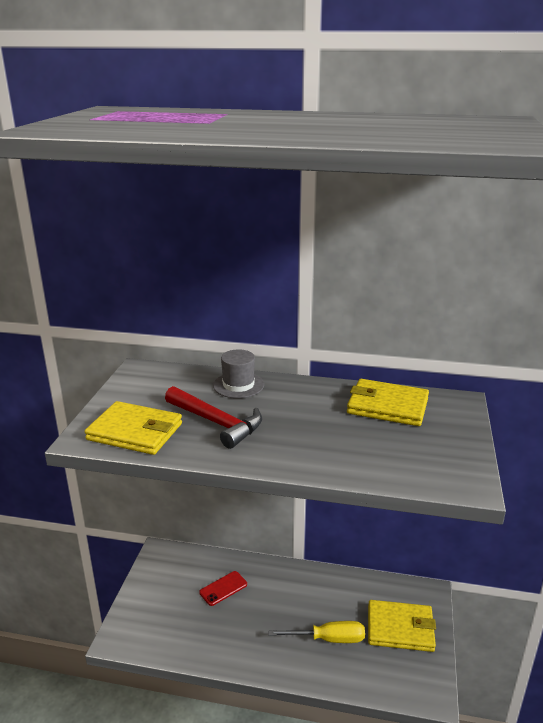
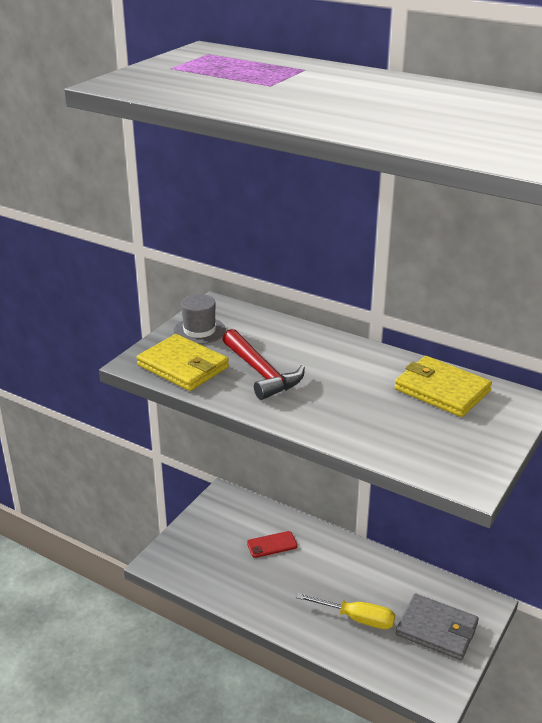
camera: 20 degrees right, 5 degrees up
grey hat [213,349,264,398] -> grey hat moved to [173,294,226,344]
yellow wallet [368,600,436,652] -> grey wallet [396,593,479,660]

